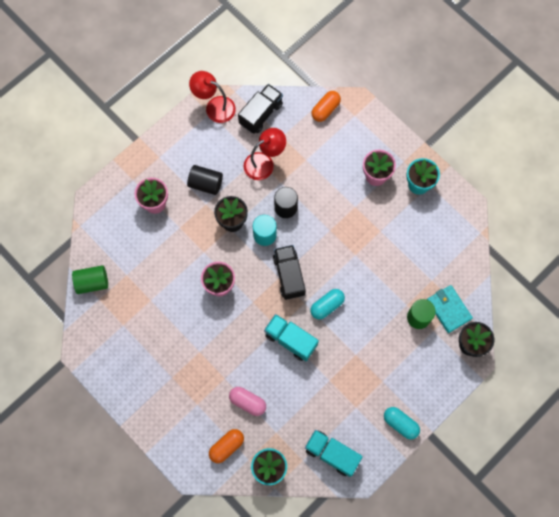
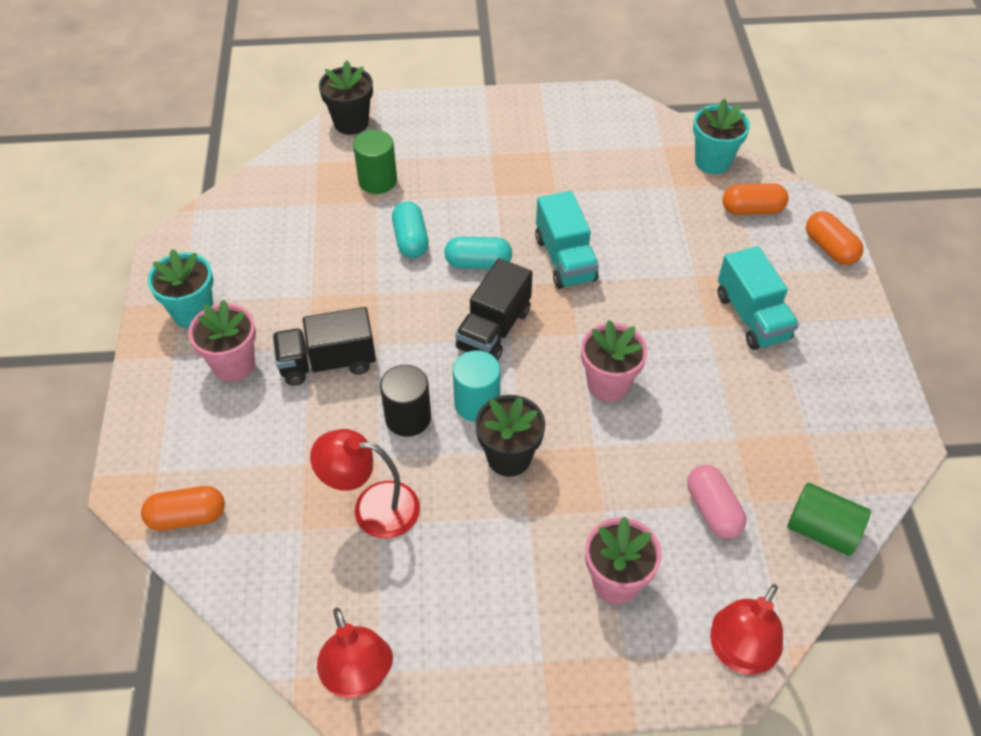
camera: 140 degrees left, 20 degrees down
black cylinder [187,165,223,195] -> none
pink capsule [229,387,266,416] -> pink capsule moved to [687,465,746,539]
black truck [238,84,283,134] -> black truck moved to [273,307,376,386]
turquoise truck [305,430,363,477] -> turquoise truck moved to [718,246,799,350]
turquoise capsule [384,407,420,440] -> turquoise capsule moved to [392,201,428,258]
turquoise wallet [427,285,473,333] -> none
none -> red lamp [710,584,783,675]
none -> orange capsule [806,211,863,265]

